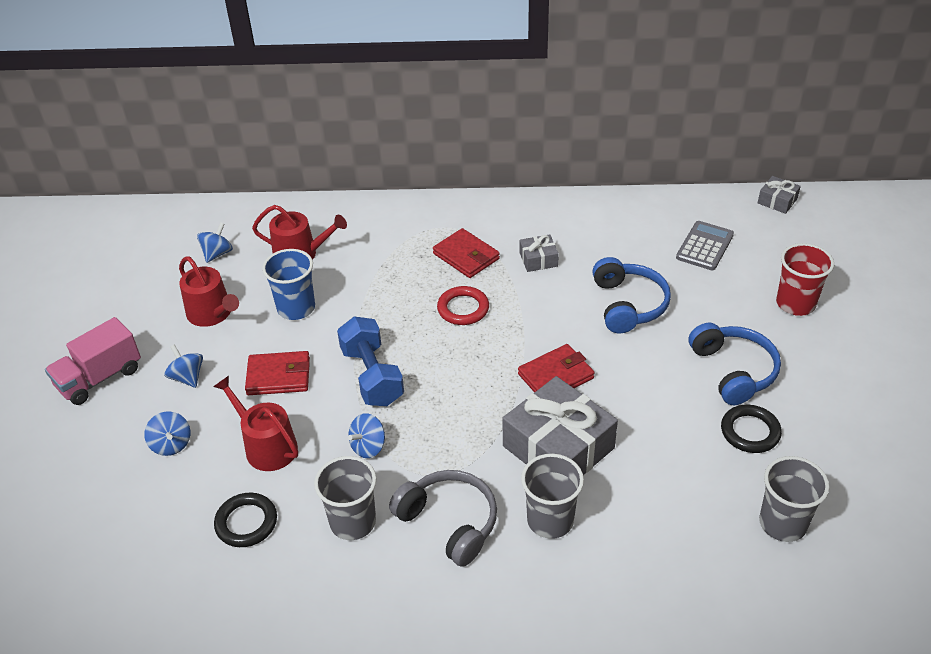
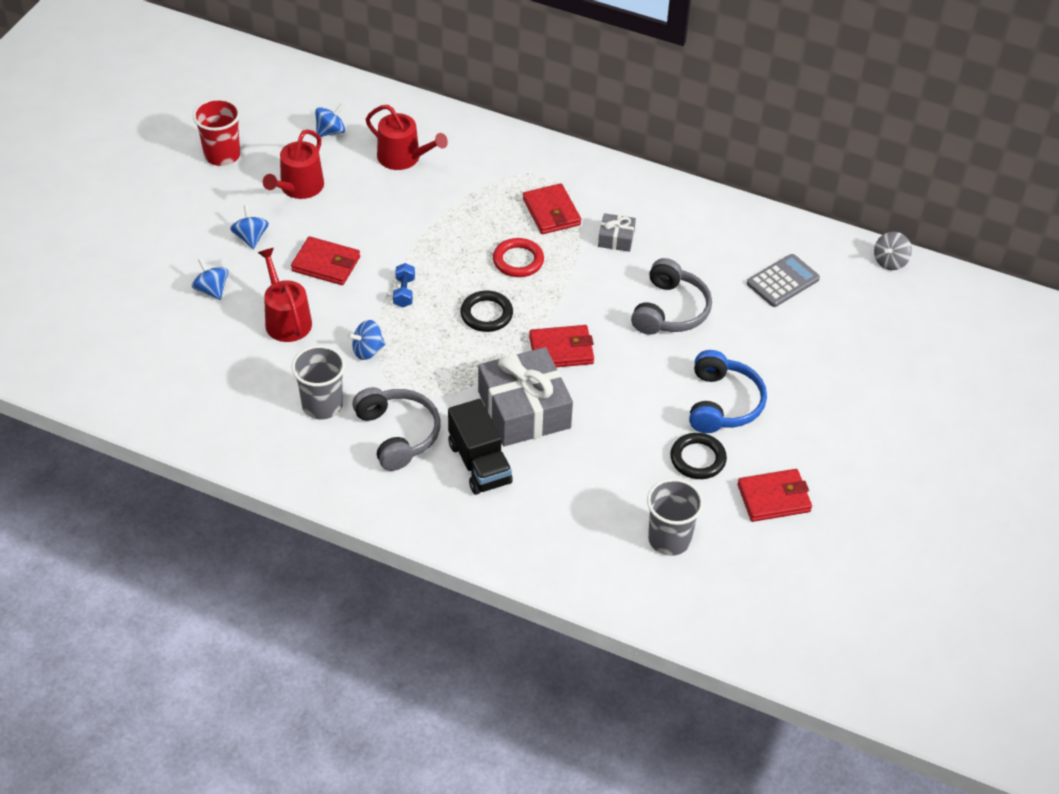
camera: 20 degrees right, 5 degrees up
pink truck [45,317,141,405] -> none
blue spinning top [144,411,190,456] -> blue spinning top turned 150 degrees clockwise [192,258,228,300]
red watering can [179,256,239,327] -> red watering can turned 45 degrees clockwise [263,129,324,199]
black ring [214,493,277,547] -> black ring moved to [460,291,513,332]
blue cup [262,249,315,320] -> none
blue dumbbell [337,316,404,406] -> blue dumbbell [393,263,415,307], size x0.50
grey cup [521,454,584,539] -> black truck [448,399,513,495]
blue headphones [592,257,671,333] -> grey headphones [631,258,712,335]
grey gift [758,176,801,214] -> grey spinning top [874,232,912,270]
red cup [776,243,834,316] -> red cup moved to [193,98,240,166]
none -> red wallet [737,469,812,522]

